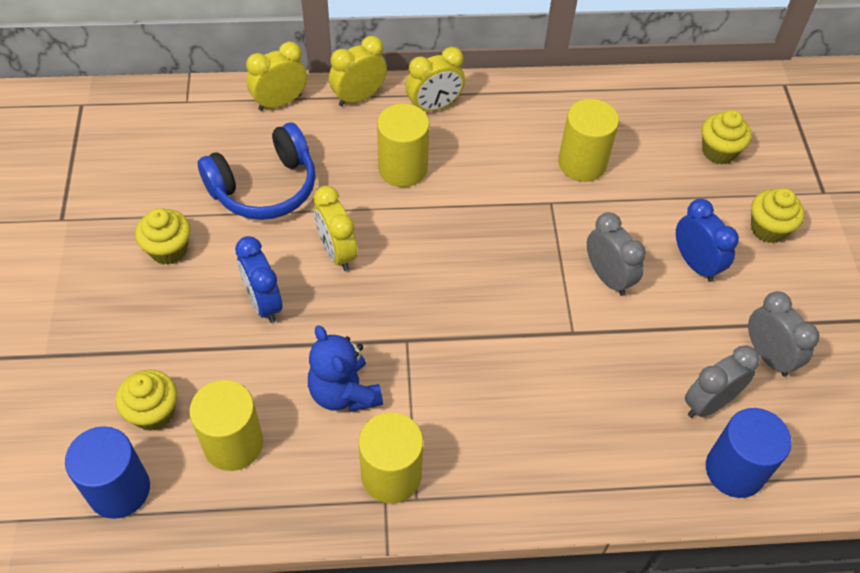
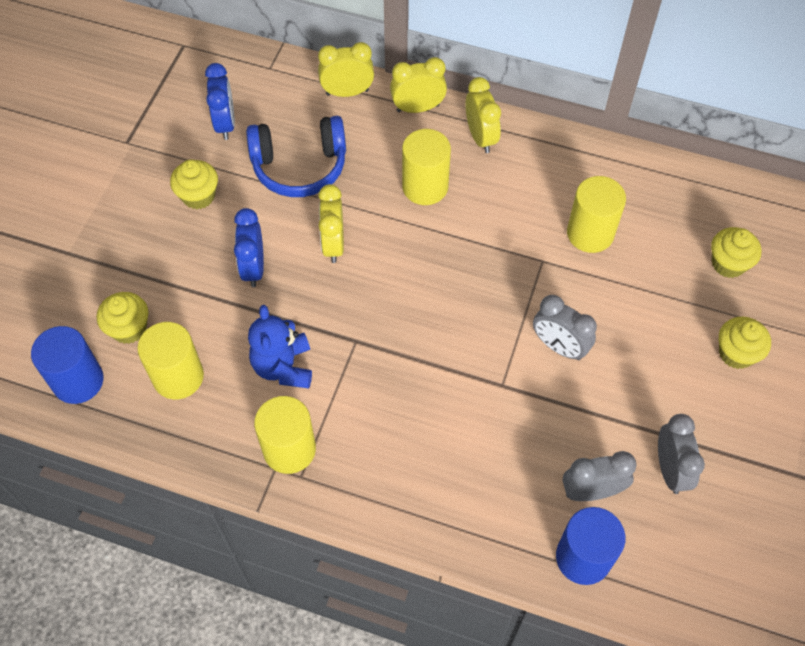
camera: 25 degrees right, 5 degrees up
yellow clock [405,47,465,112] -> yellow clock turned 105 degrees counterclockwise [465,77,501,153]
grey clock [587,212,646,296] -> grey clock turned 135 degrees clockwise [533,295,597,360]
blue clock [676,199,739,282] -> blue clock moved to [205,63,235,140]

